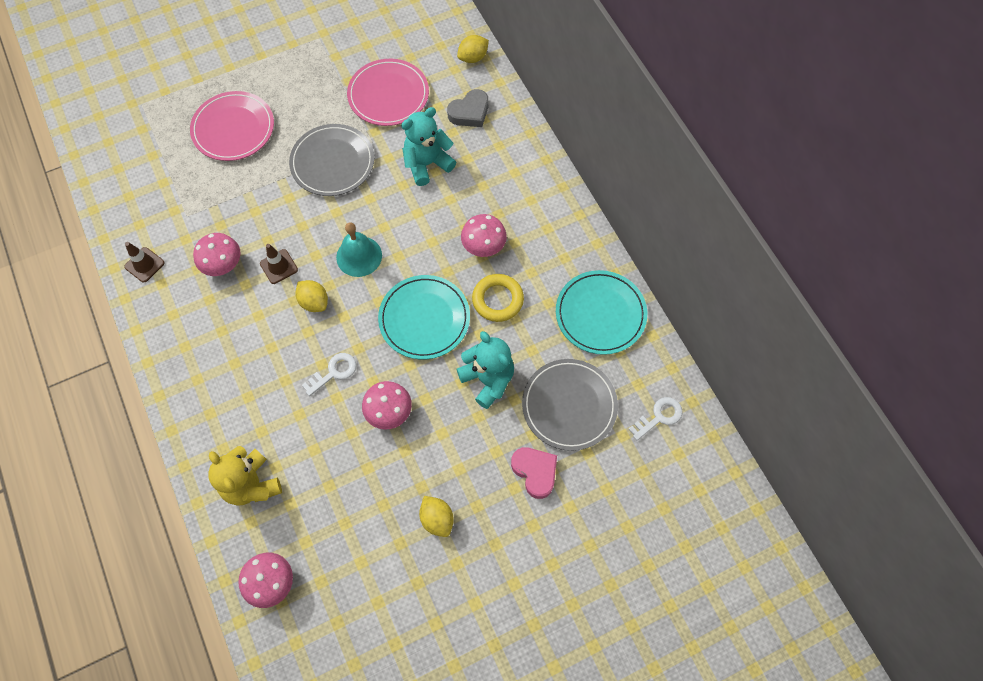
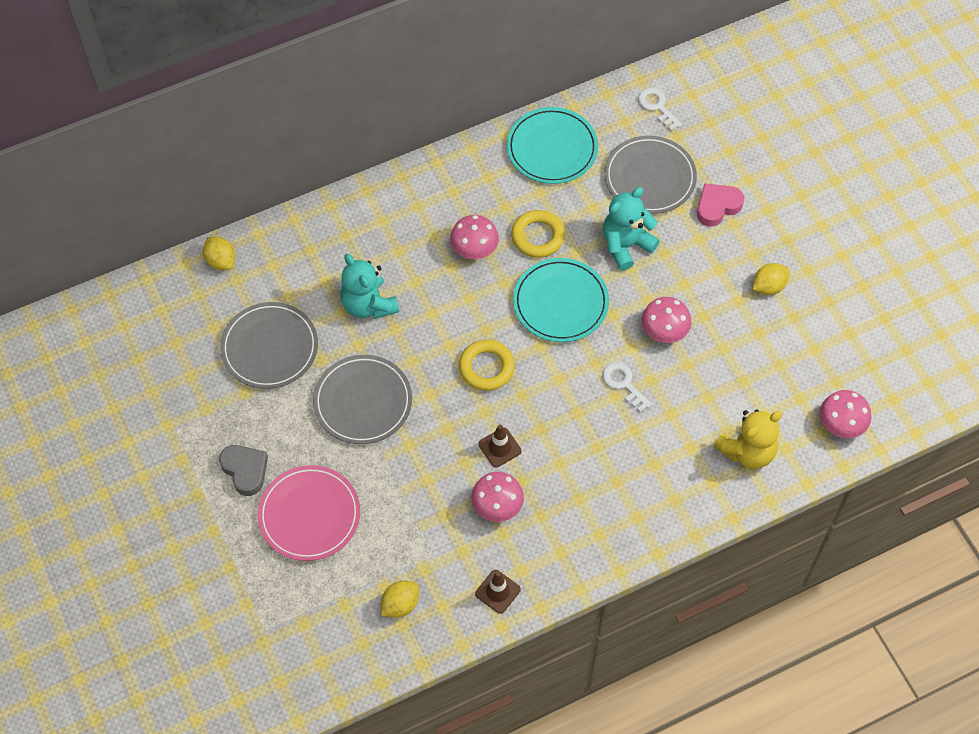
camera: 90 degrees left, 5 degrees down
yellow lemon [295,280,328,312] -> yellow lemon moved to [381,581,419,618]
turquoise bell [336,222,382,277] -> yellow ring [459,340,515,391]
pink plate [347,59,429,126] -> grey plate [220,302,318,389]
grey heart [447,89,488,127] -> grey heart moved to [219,445,268,496]

